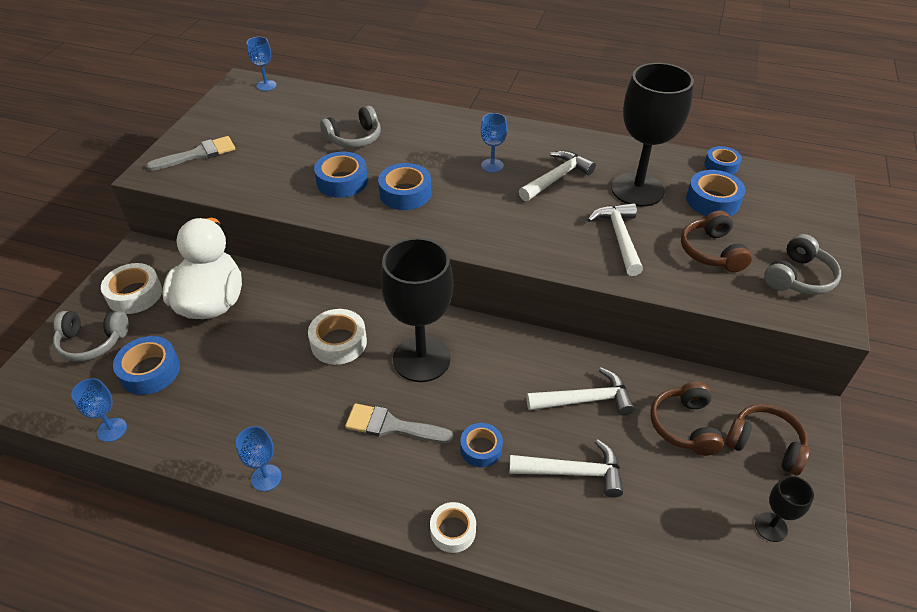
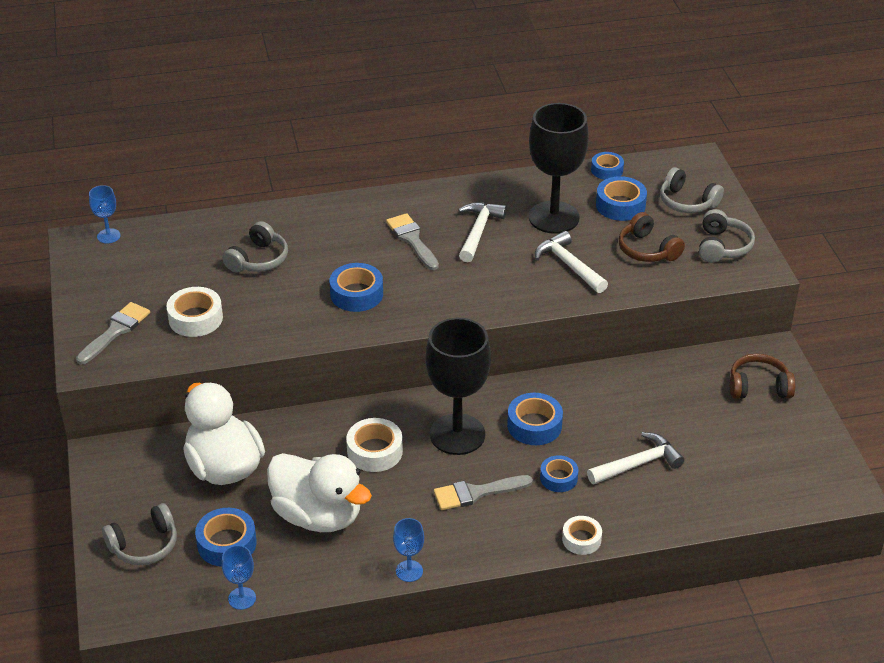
camera: 30 degrees left, 5 degrees down
white tape [101,263,162,314] -> white tape moved to [166,287,223,337]
blue tape [314,152,368,198] -> blue tape moved to [507,393,563,445]
blue goblet [481,113,507,173] -> grey brush [386,213,439,270]
white hammer [526,368,635,416] -> none
brown headphones [650,381,724,456] -> none
black goblet [755,476,814,542] -> none
none -> white duck [267,453,372,532]
none -> grey headphones [660,167,724,213]

